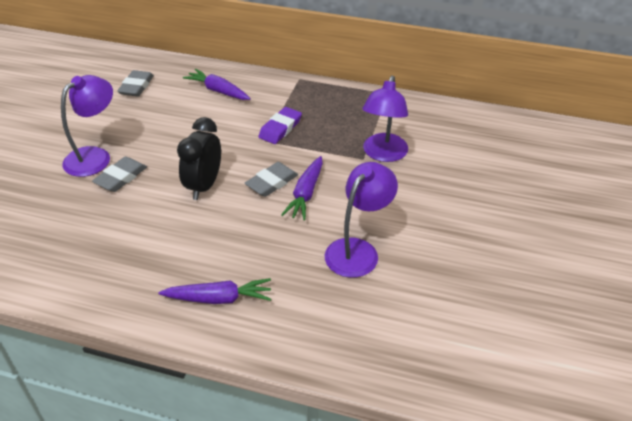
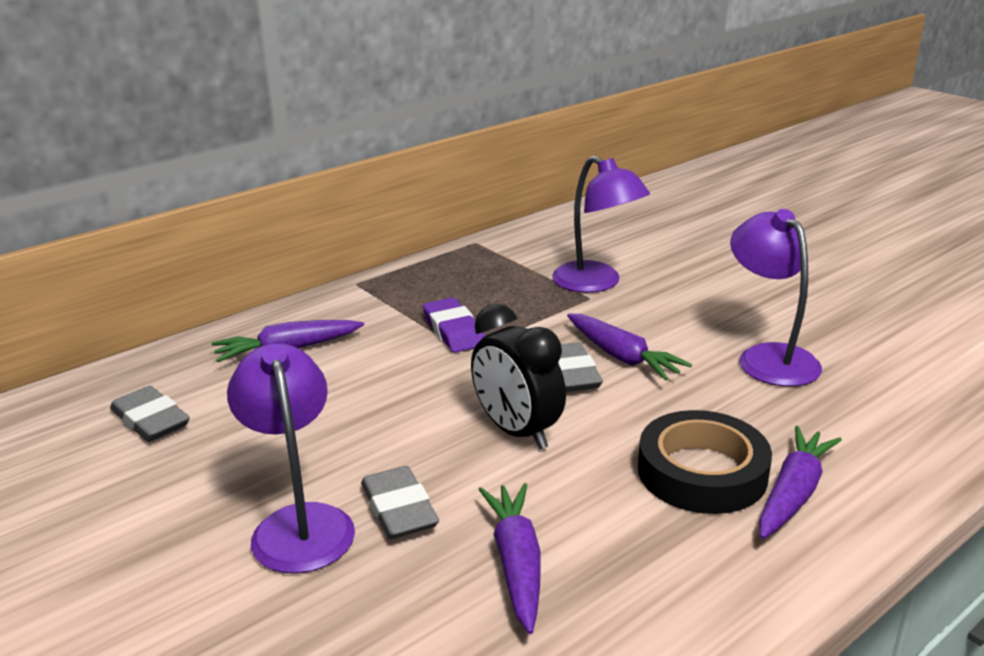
camera: 55 degrees left, 15 degrees down
none -> purple carrot [478,483,541,634]
none -> black tape [638,410,772,514]

